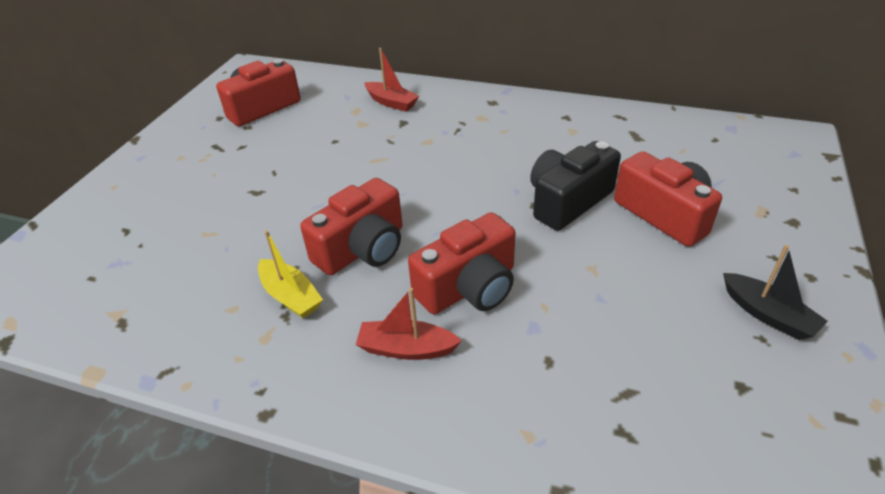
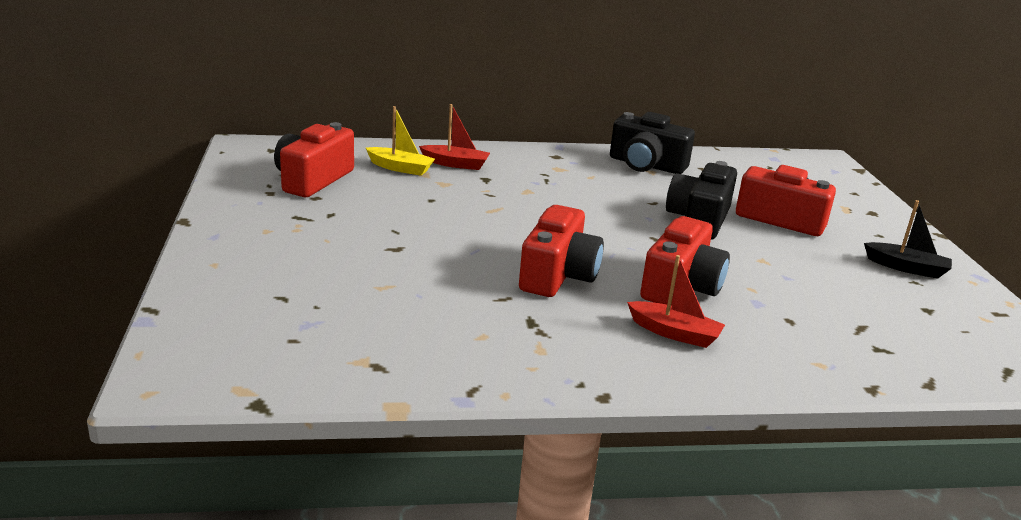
camera: 30 degrees left, 15 degrees down
yellow boat [258,230,323,318] -> yellow boat moved to [366,106,435,176]
red boat [356,288,462,360] -> red boat turned 135 degrees counterclockwise [627,255,725,348]
none -> black camera [610,112,695,174]

